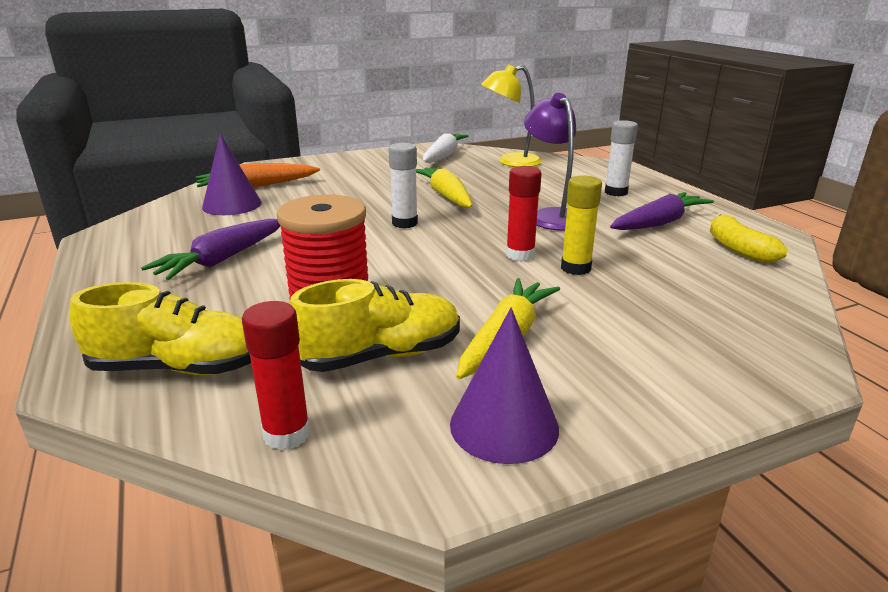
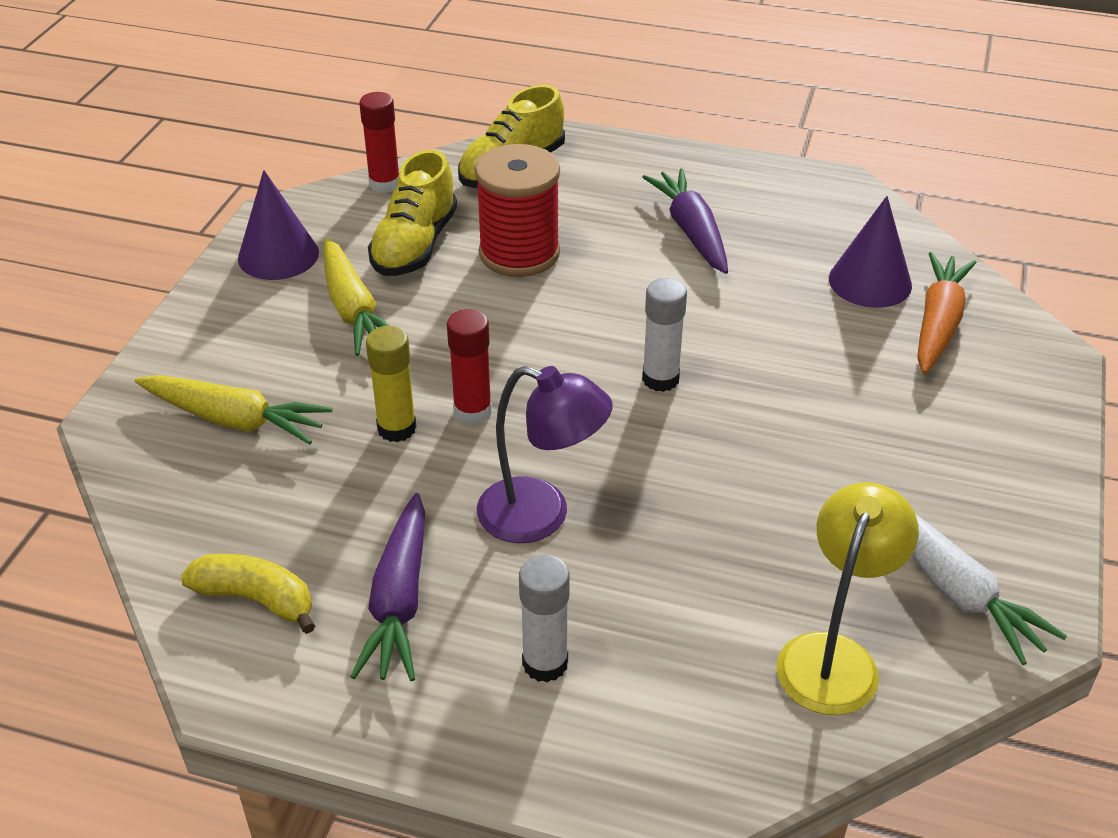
camera: 130 degrees right, 15 degrees up
yellow carrot [416,166,472,208] -> yellow carrot moved to [135,375,332,445]

